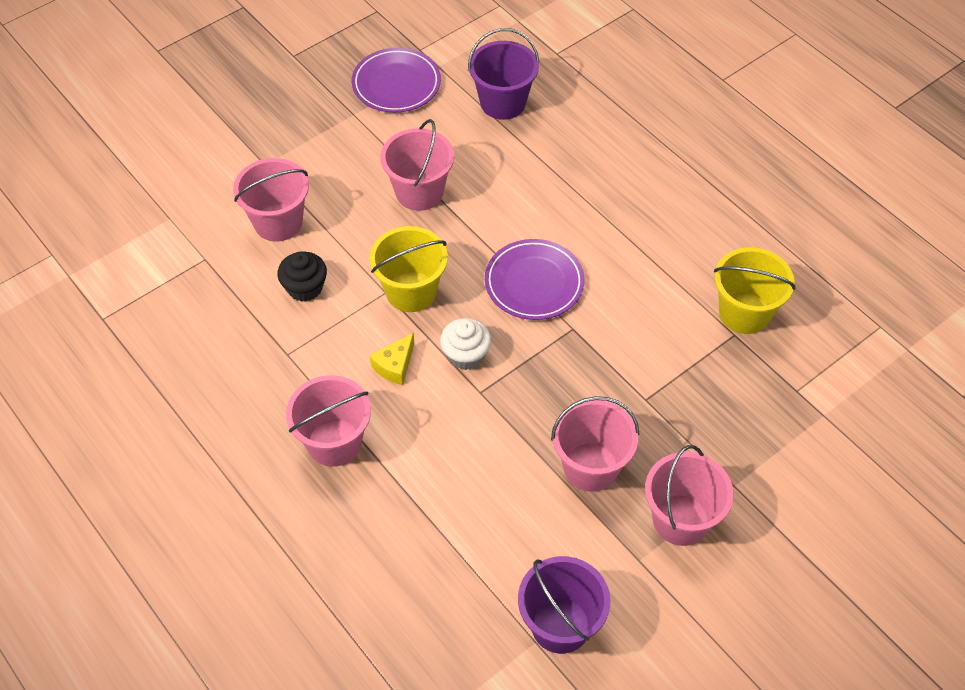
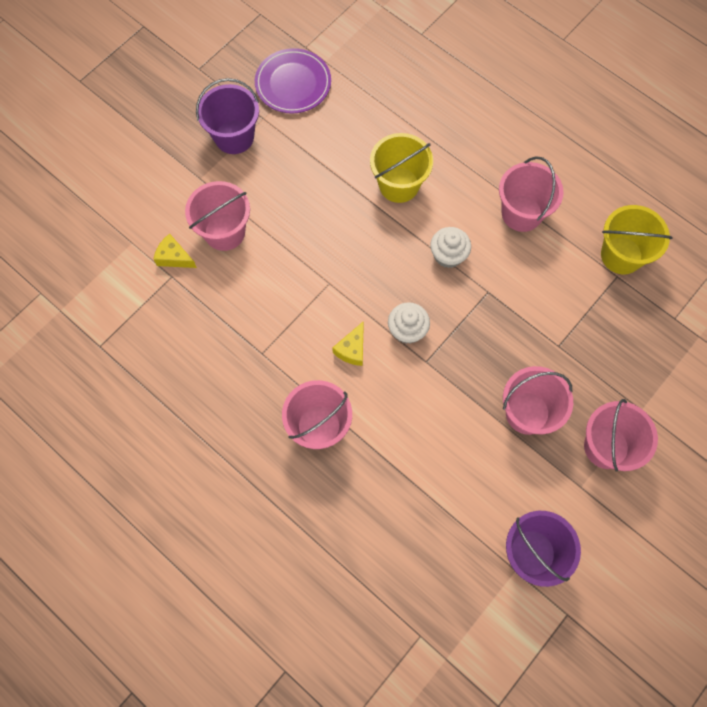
camera: 10 degrees left, 15 degrees up
black cupcake [277,252,327,302] -> none
yellow bucket [369,226,448,312] -> yellow bucket moved to [370,133,433,203]
pink bucket [380,119,454,211] -> pink bucket moved to [499,156,564,232]
purple bucket [468,28,539,120] -> purple bucket moved to [196,78,259,154]
purple plate [485,239,584,320] -> white cupcake [430,227,471,268]
none -> yellow cheese [153,233,197,268]

